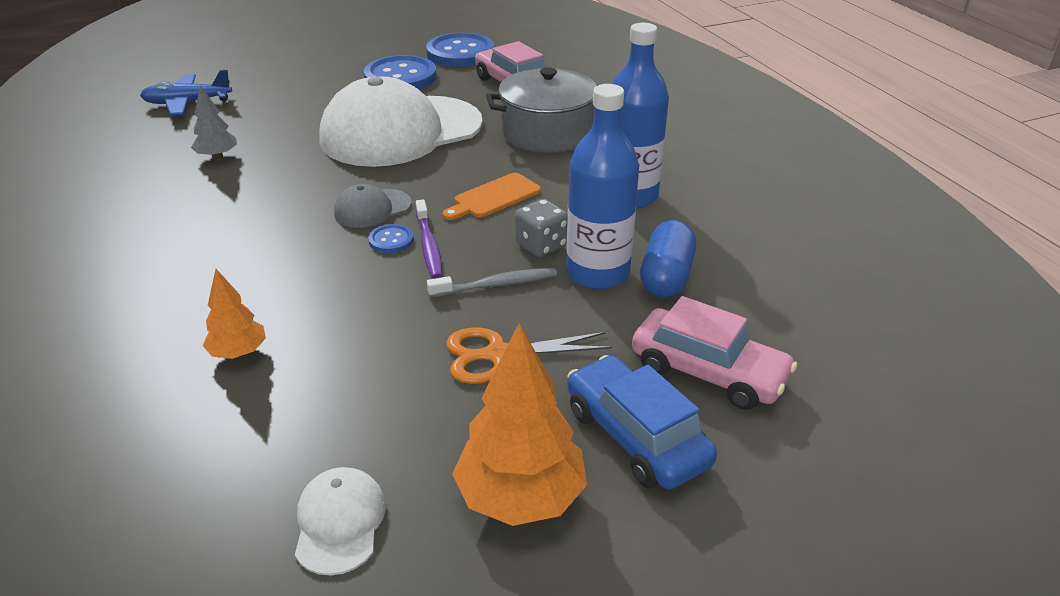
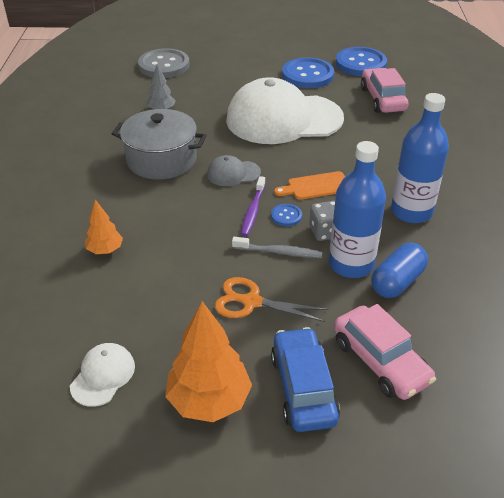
camera: 25 degrees right, 5 degrees up
blue plane [140,69,232,115] -> grey button [138,48,190,78]
blue button [368,224,414,253] -> blue button moved to [271,204,302,226]
grey pot [486,67,598,153] -> grey pot moved to [112,109,207,180]

